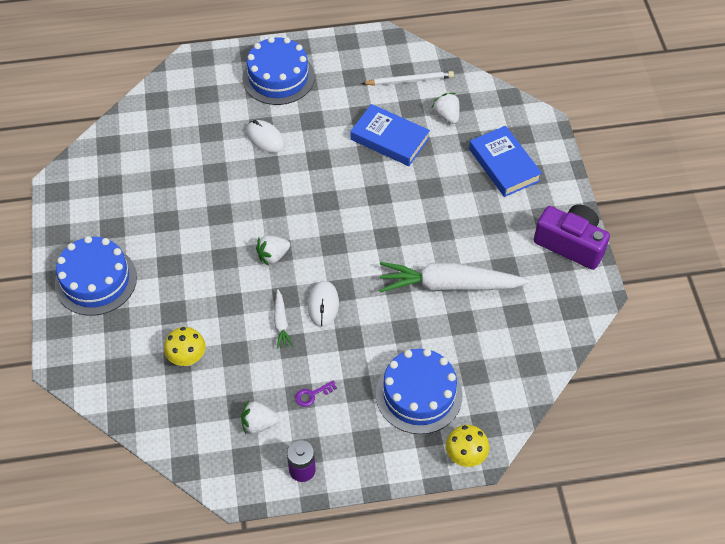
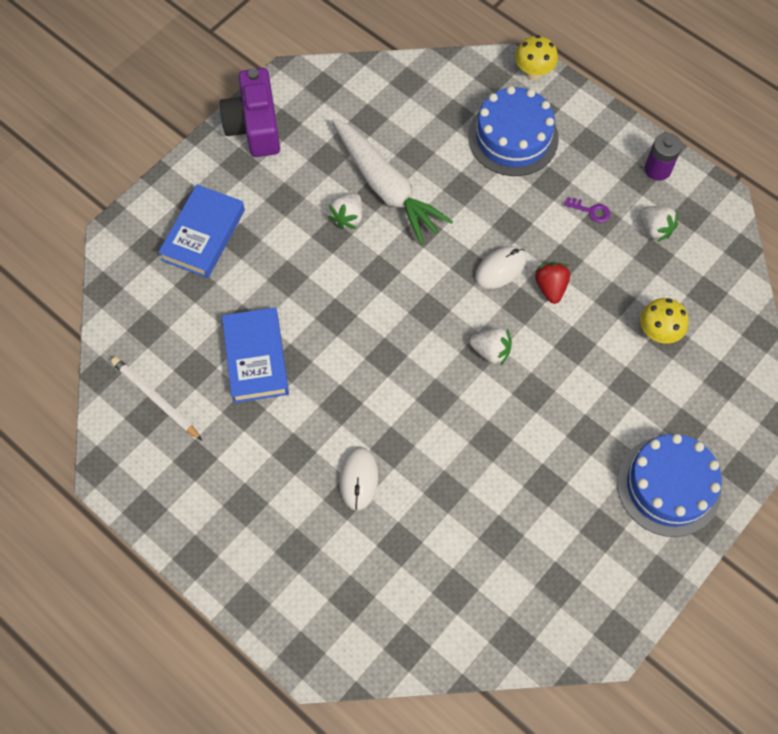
camera: 130 degrees left, 10 degrees up
blue cake [242,37,315,105] -> none
white carrot [274,289,293,349] -> red strawberry [535,262,570,304]
white strawberry [432,93,460,124] -> white strawberry moved to [328,193,363,229]

